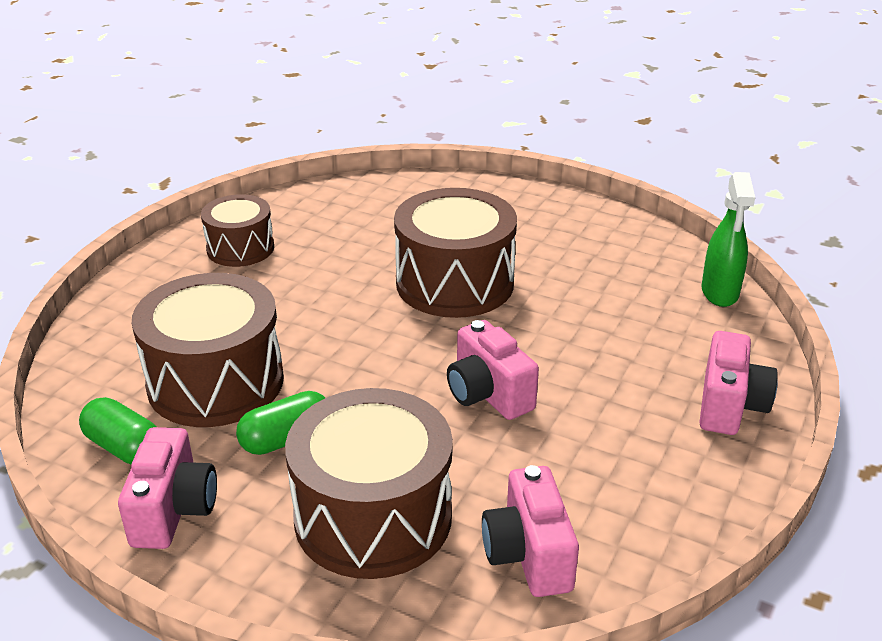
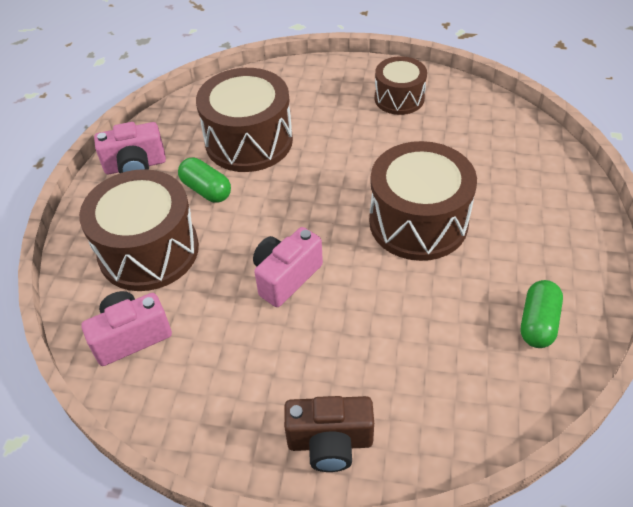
camera: 75 degrees right, 15 degrees up
green capsule [79,397,157,465] -> green capsule moved to [521,280,563,348]
pink camera [699,331,778,435] -> brown camera [284,396,374,472]
green spray bottle [701,172,755,307] -> none

